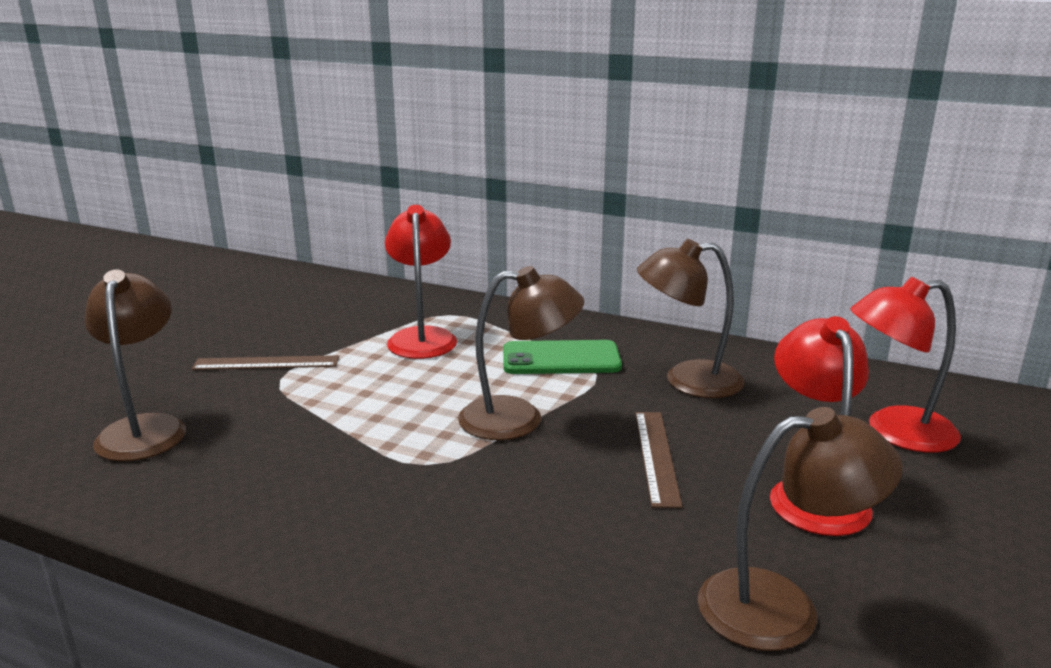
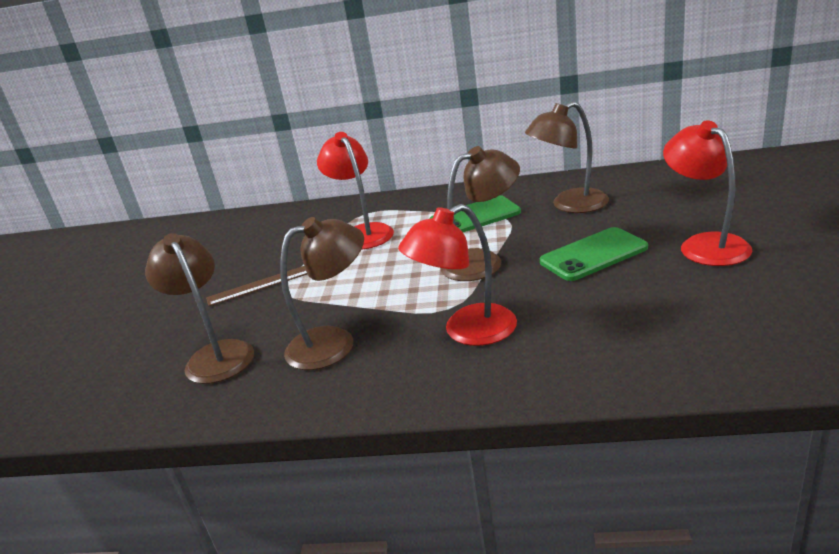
camera: 15 degrees left, 5 degrees up
brown ruler [635,412,683,508] -> green phone [540,227,648,281]
brown lamp [697,407,903,651] -> brown lamp moved to [280,217,364,370]
red lamp [850,277,961,453] -> red lamp moved to [398,204,517,346]

